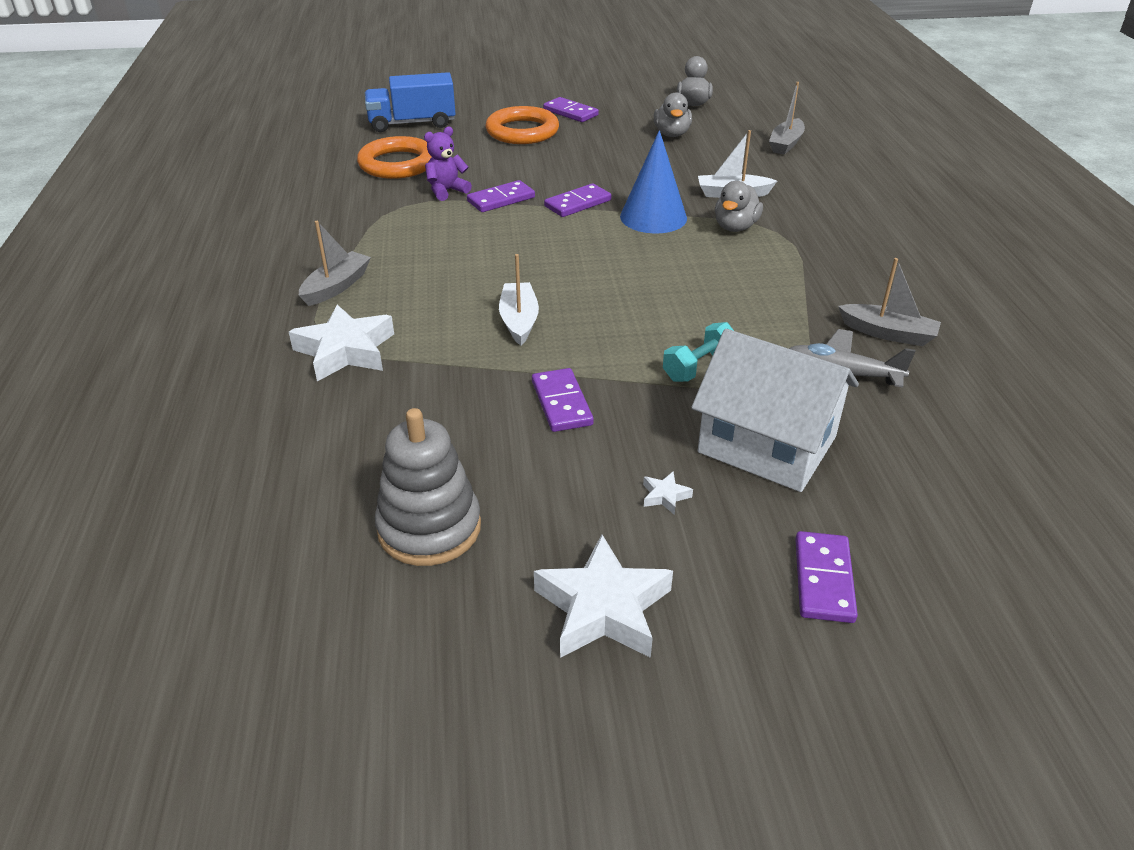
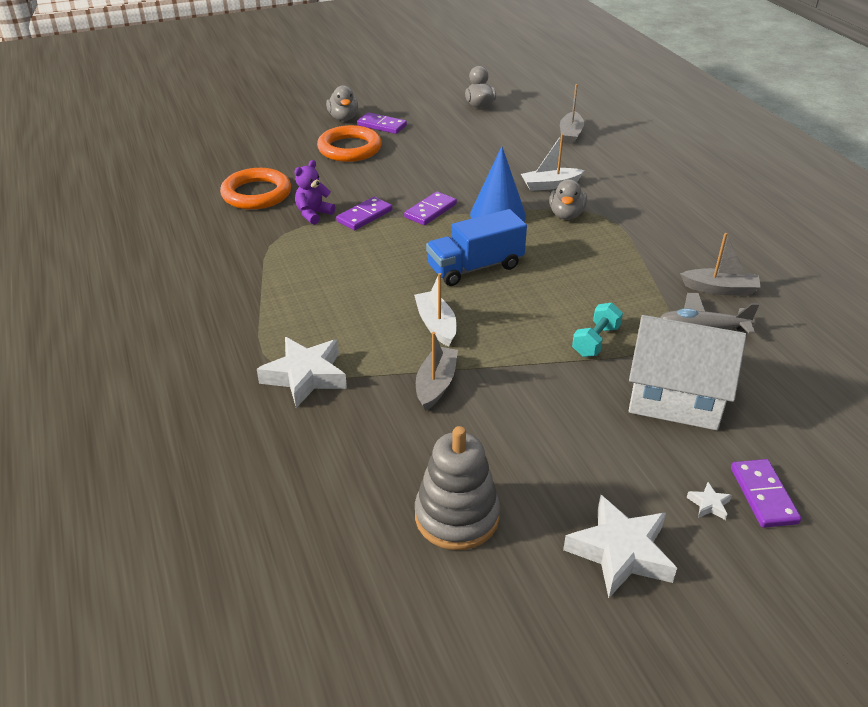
camera: 15 degrees left, 0 degrees up
grey boat [299,221,371,306] -> grey boat moved to [416,332,458,411]
blue truck [365,72,456,132] -> blue truck moved to [426,209,527,286]
purple domino [532,368,594,432] -> none
white star [643,472,693,515] -> white star moved to [687,482,732,520]
grey duck [654,92,692,137] -> grey duck moved to [326,85,358,121]

